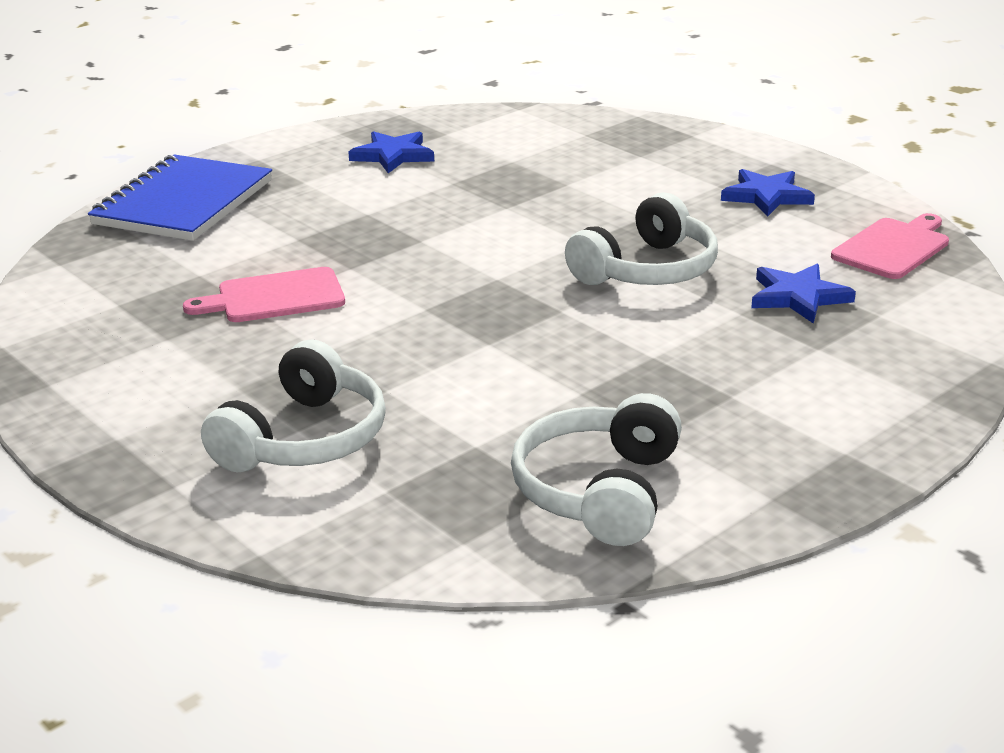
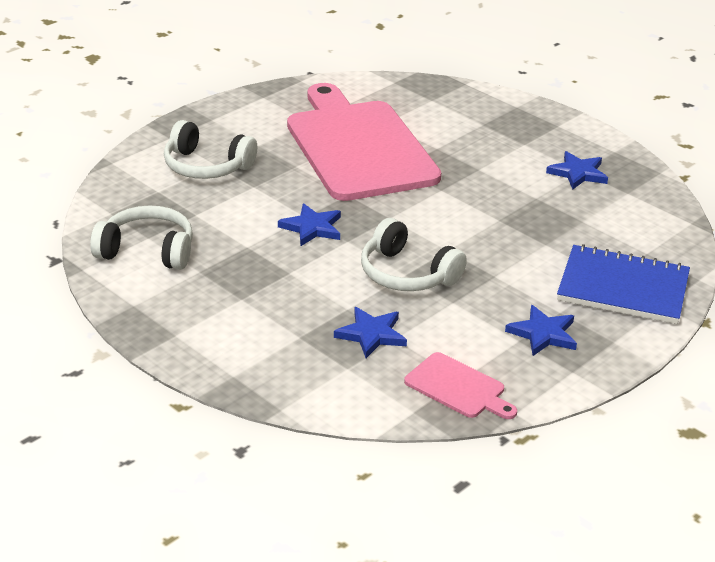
camera: 85 degrees right, 5 degrees up
blue notebook [88,155,272,241] -> blue notebook moved to [557,244,690,324]
pink cutting board [183,267,345,322] -> pink cutting board [287,83,441,201], size x2.38
none -> blue star [278,203,341,246]

